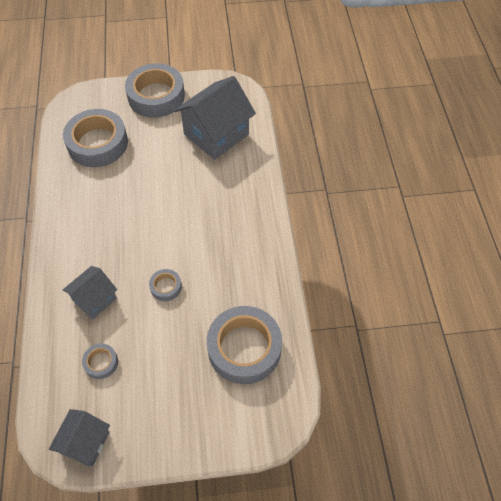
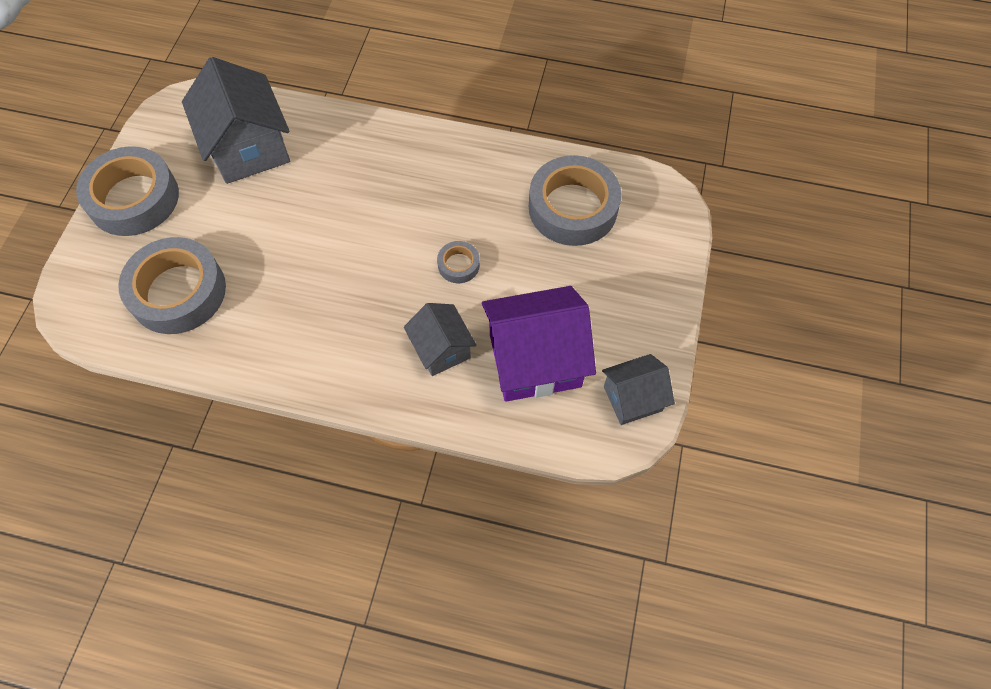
camera: 70 degrees left, 5 degrees up
grey house [49,409,110,467] -> grey house turned 60 degrees counterclockwise [602,354,675,425]
grey tape [82,343,118,379] -> purple house [482,286,596,402]

